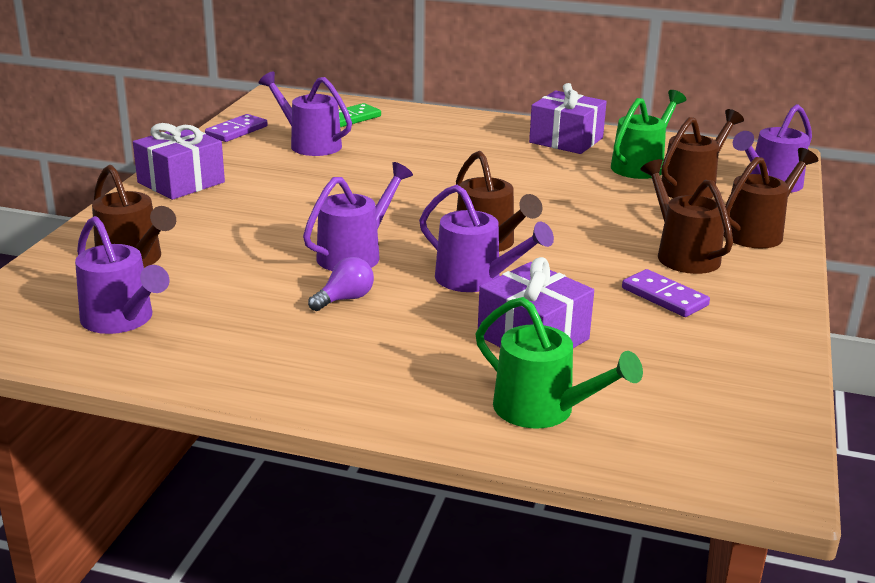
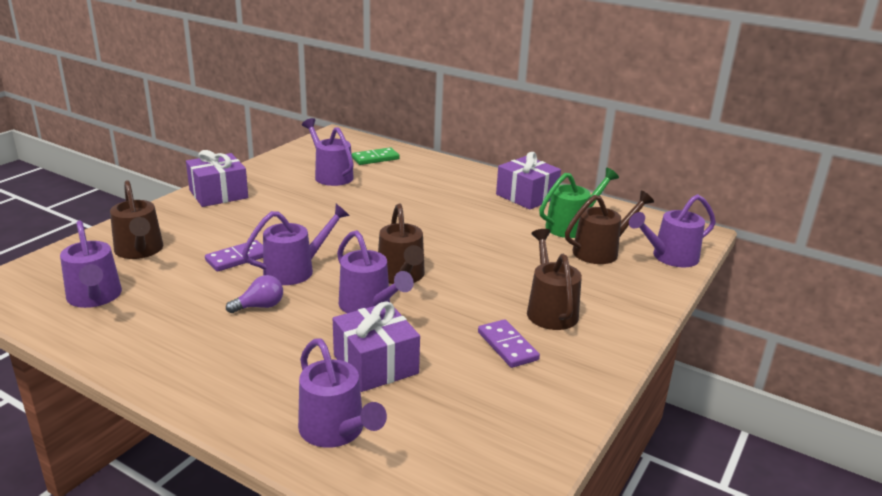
camera: 15 degrees right, 0 degrees up
purple domino [205,114,268,142] -> purple domino moved to [205,240,263,272]
green watering can [476,297,643,429] -> purple watering can [298,339,387,448]
brown watering can [724,148,818,248] -> none

